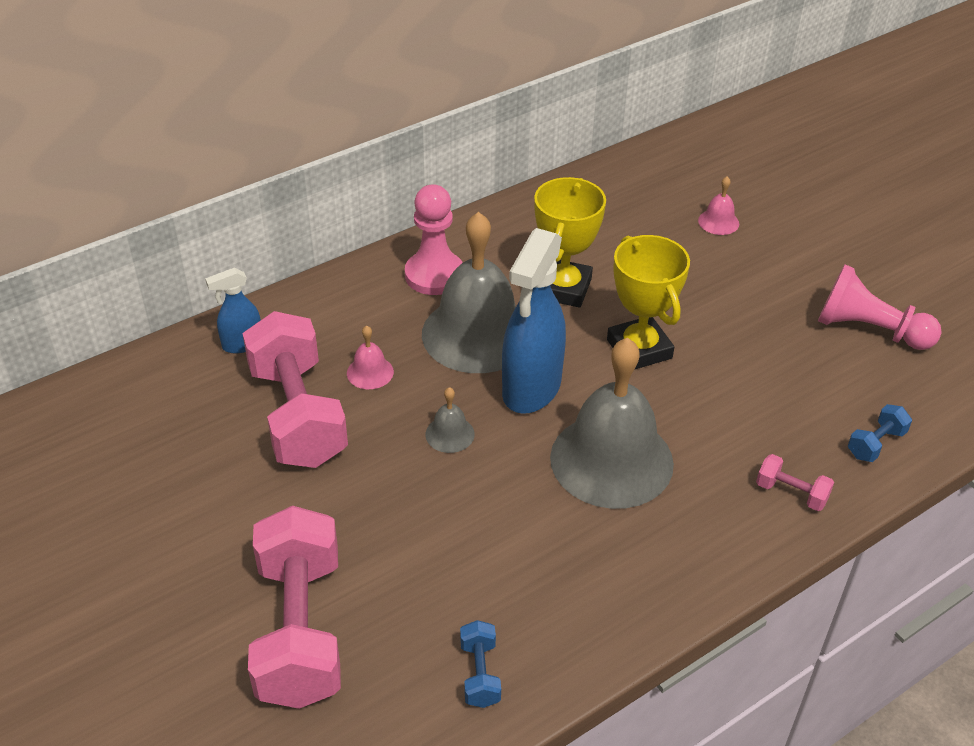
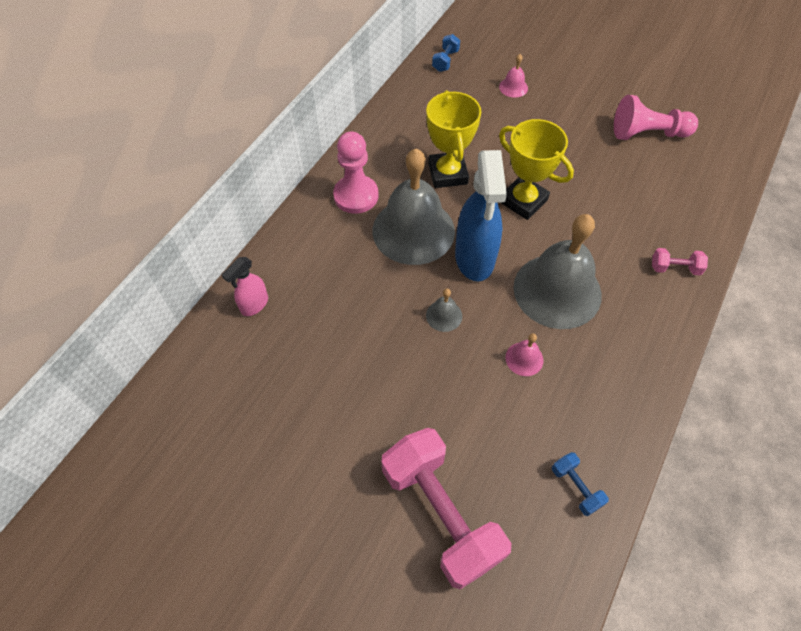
camera: 25 degrees left, 15 degrees up
blue spray bottle [205,268,261,353] -> pink spray bottle [222,257,268,316]
pink dumbbell [242,311,348,468] -> none
pink bell [347,325,394,389] -> pink bell moved to [505,333,544,376]
blue dumbbell [848,404,912,462] -> blue dumbbell moved to [432,34,460,72]

